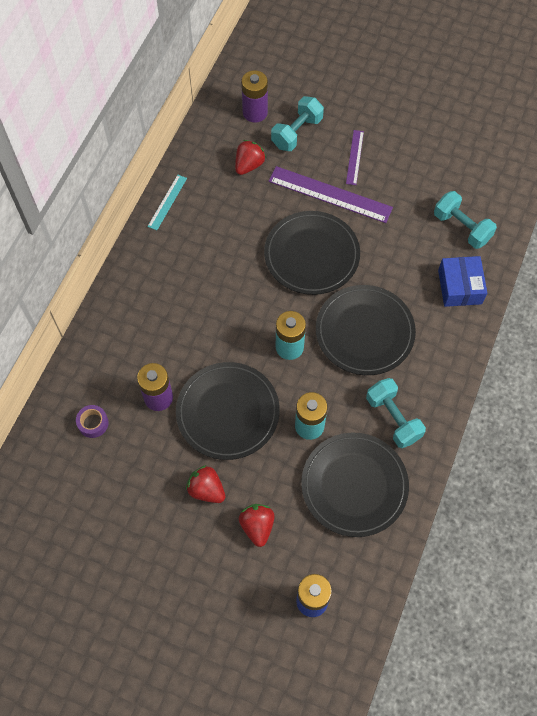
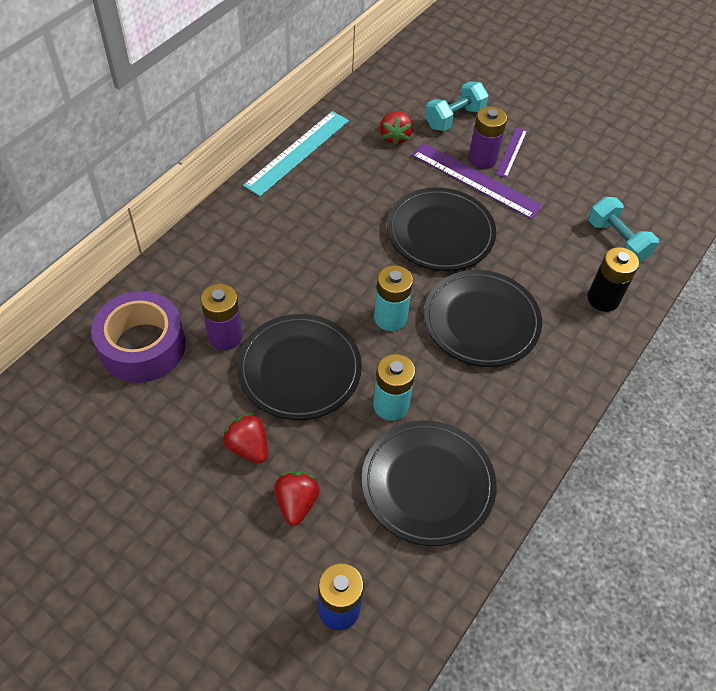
camera: 10 degrees right, 10 degrees down
purple tape [76,405,109,438] -> purple tape [91,291,186,383], size x2.38
turquoise ruler [147,175,187,230] -> turquoise ruler [243,111,349,196], size x1.87
red strawberry [235,140,266,175] -> red strawberry turned 135 degrees clockwise [380,111,413,146]
purple battery [241,70,268,123] -> purple battery moved to [469,106,507,169]
turquoise dumbbell [366,378,426,448] -> none
blue box [438,256,487,307] -> black battery [588,247,639,312]

